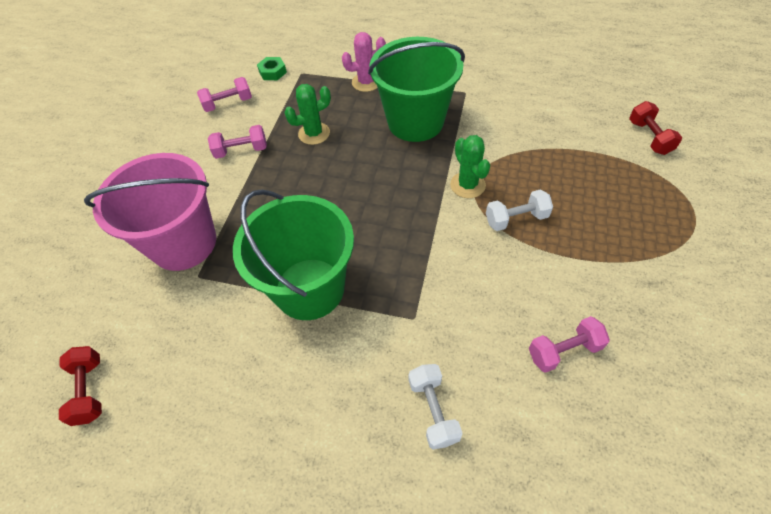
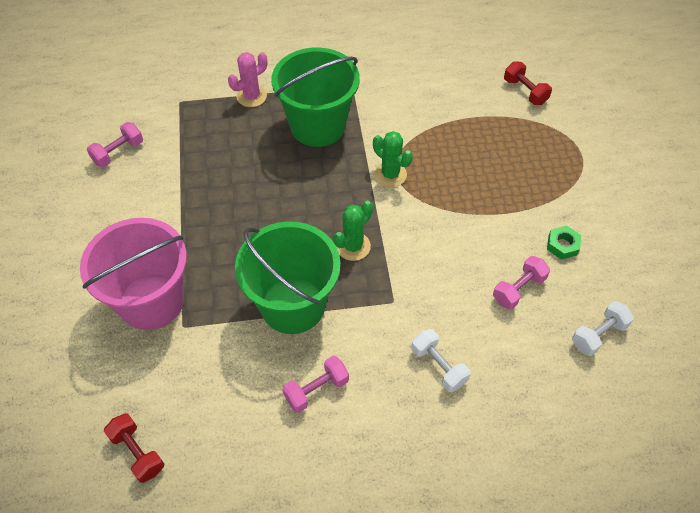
camera: 25 degrees left, 0 degrees up
pink dumbbell [208,125,267,159] -> pink dumbbell moved to [282,356,349,413]
green nut [257,57,287,80] -> green nut moved to [547,226,581,260]
green cactus [284,84,331,145] -> green cactus moved to [334,201,373,261]
white dumbbell [486,189,553,231] -> white dumbbell moved to [572,301,634,356]

